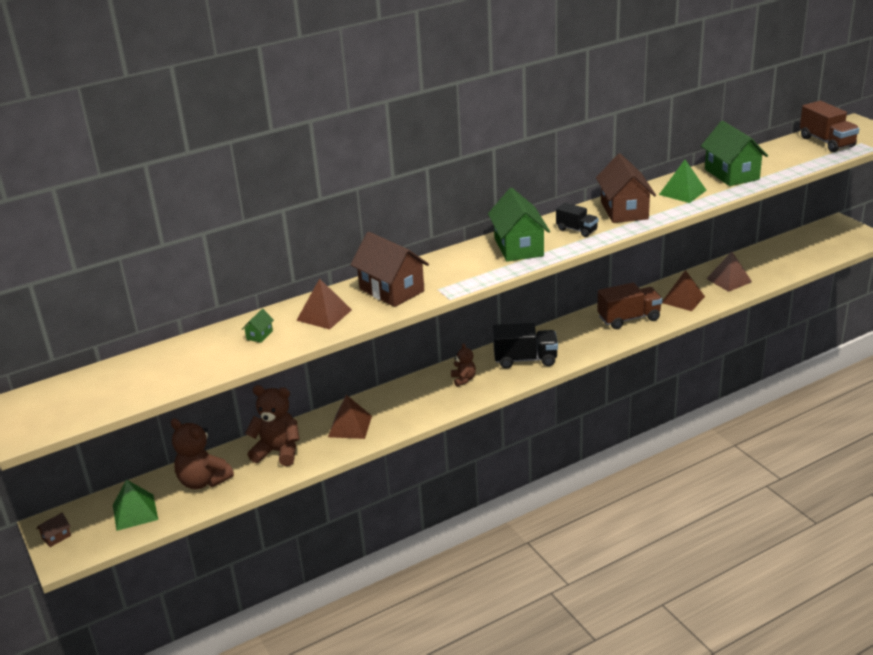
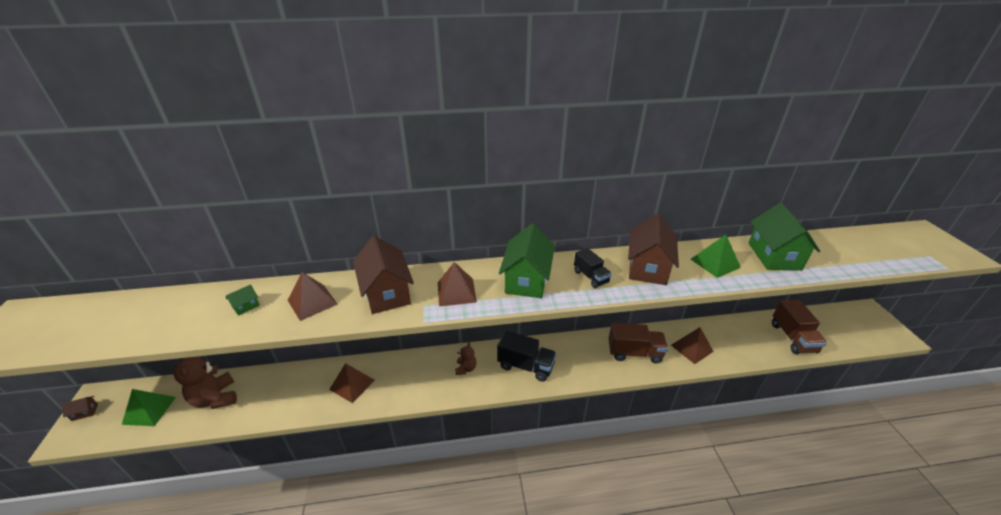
camera: 20 degrees right, 5 degrees up
brown teddy bear [245,385,300,466] -> none
brown pyramid [706,252,752,292] -> brown pyramid moved to [438,262,477,307]
brown truck [800,101,860,152] -> brown truck moved to [772,300,827,354]

